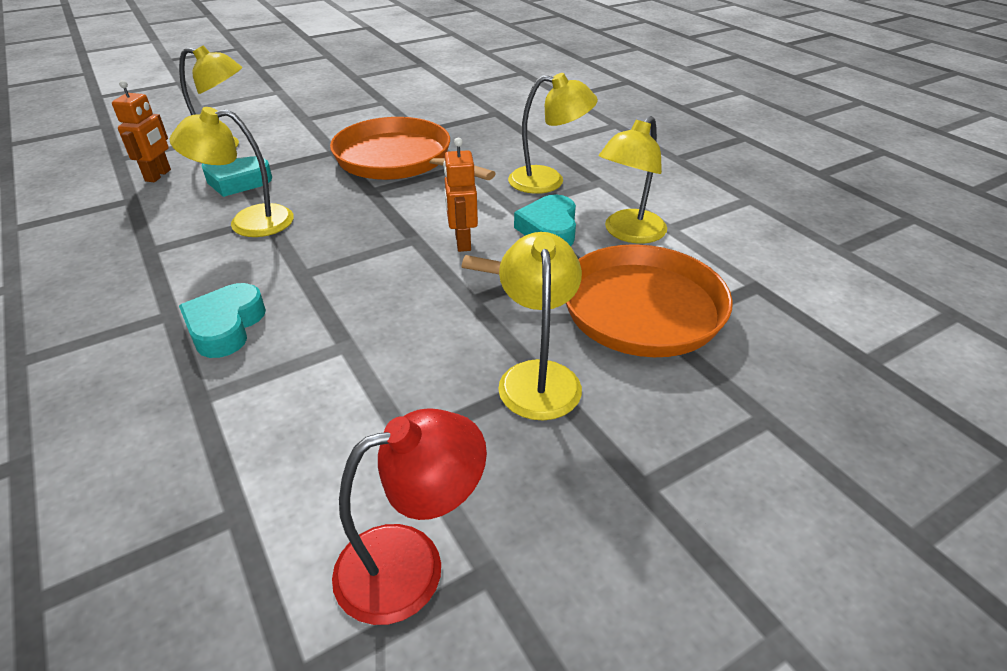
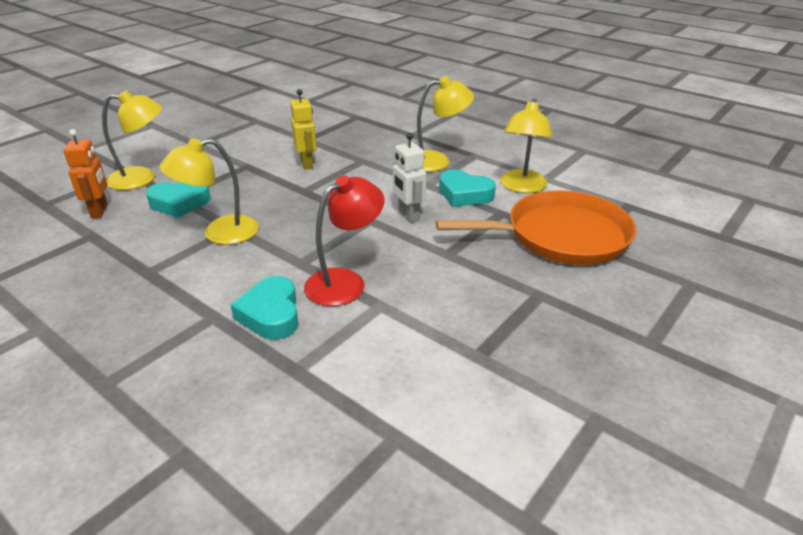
camera: 20 degrees left, 5 degrees down
orange pan [330,117,496,180] -> yellow robot [290,89,317,169]
red lamp [332,408,487,625] -> red lamp moved to [304,175,384,306]
orange robot [443,138,478,252] -> white robot [393,133,426,223]
yellow lamp [498,232,582,421] -> none
turquoise heart [514,194,576,246] -> turquoise heart turned 45 degrees counterclockwise [439,170,496,207]

